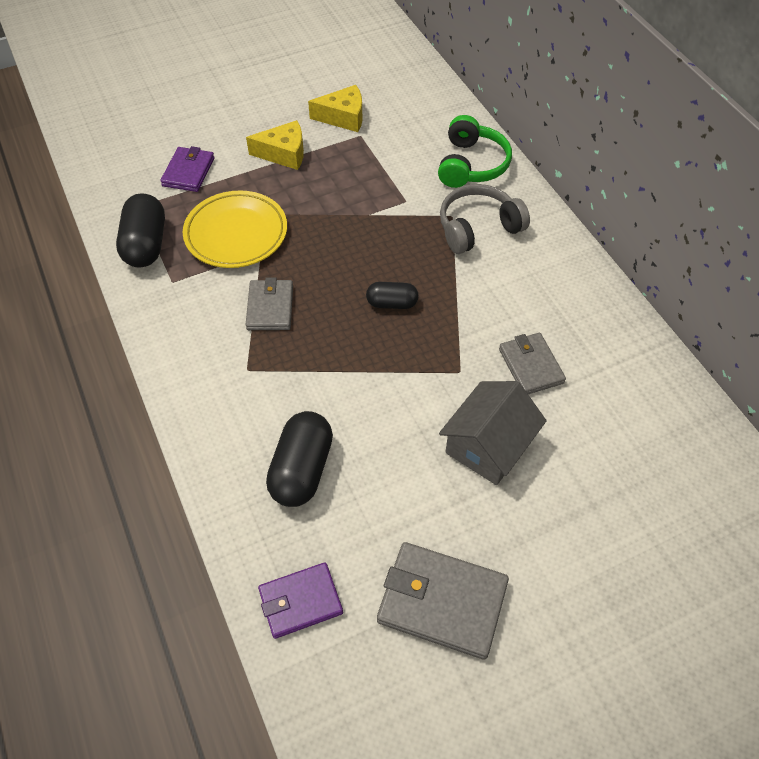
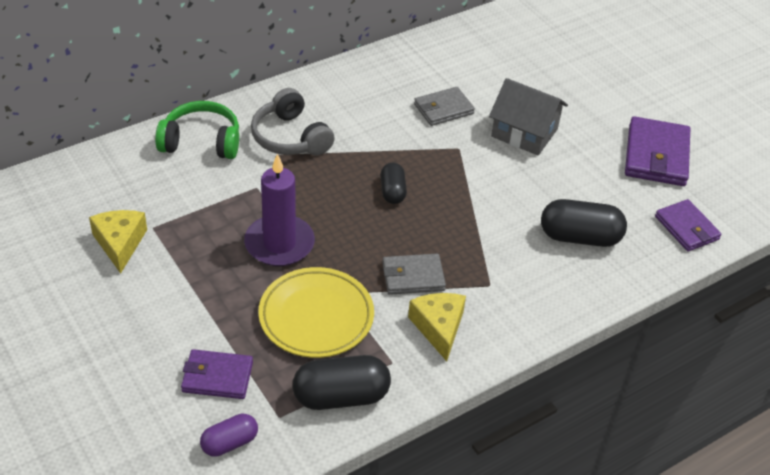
camera: 100 degrees left, 10 degrees down
yellow cheese [246,120,304,170] -> yellow cheese moved to [408,293,466,361]
grey wallet [377,542,509,660] -> purple wallet [625,116,690,186]
none -> purple capsule [200,414,258,457]
none -> purple candle [244,154,315,266]

